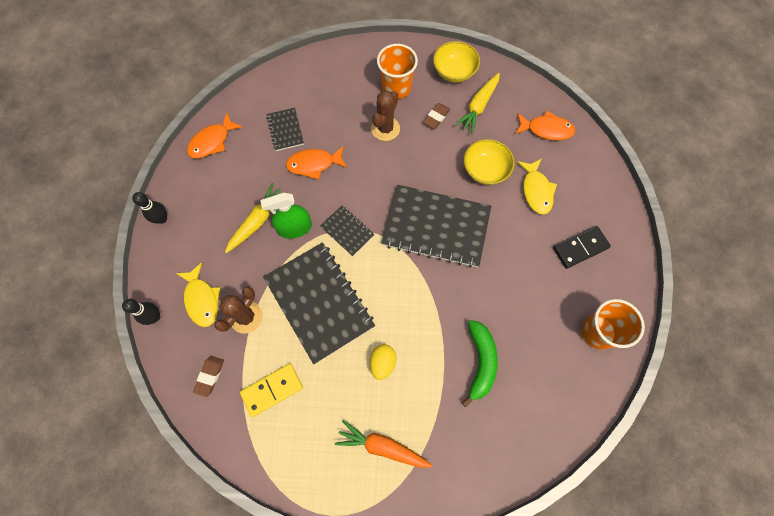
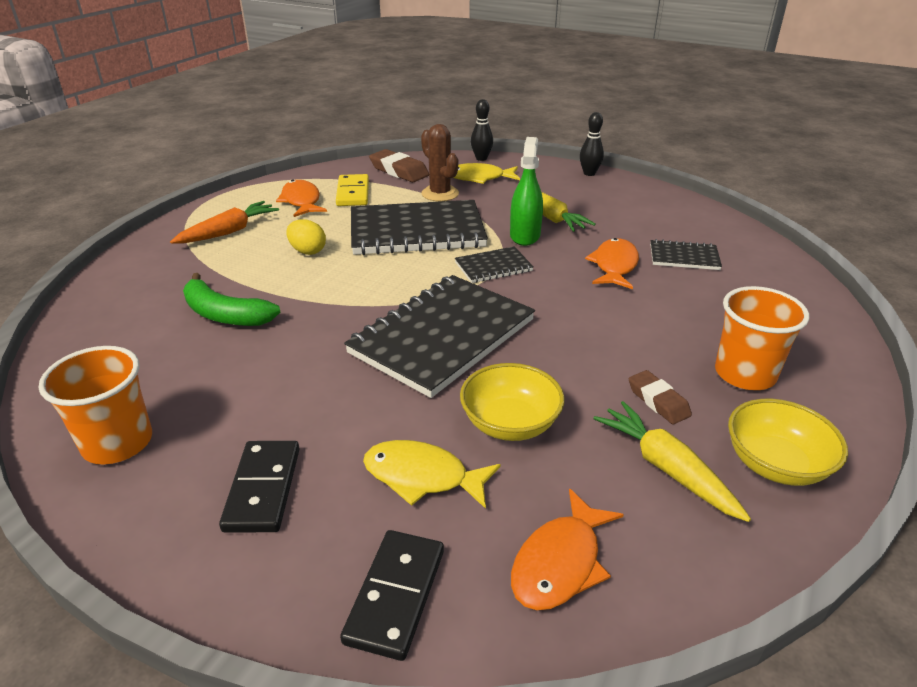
camera: 115 degrees right, 35 degrees down
orange fish [187,112,243,158] -> orange fish moved to [276,180,327,217]
brown eraser [193,356,224,397] -> brown eraser [369,149,429,182], size x1.57
brown cactus [371,91,400,141] -> none
none -> black domino [340,530,444,661]

